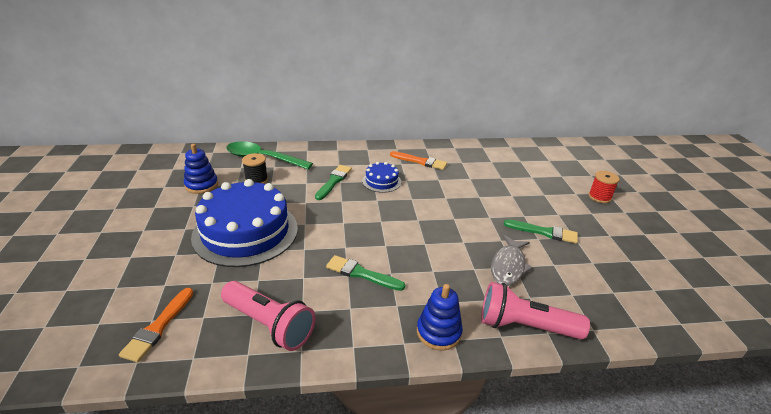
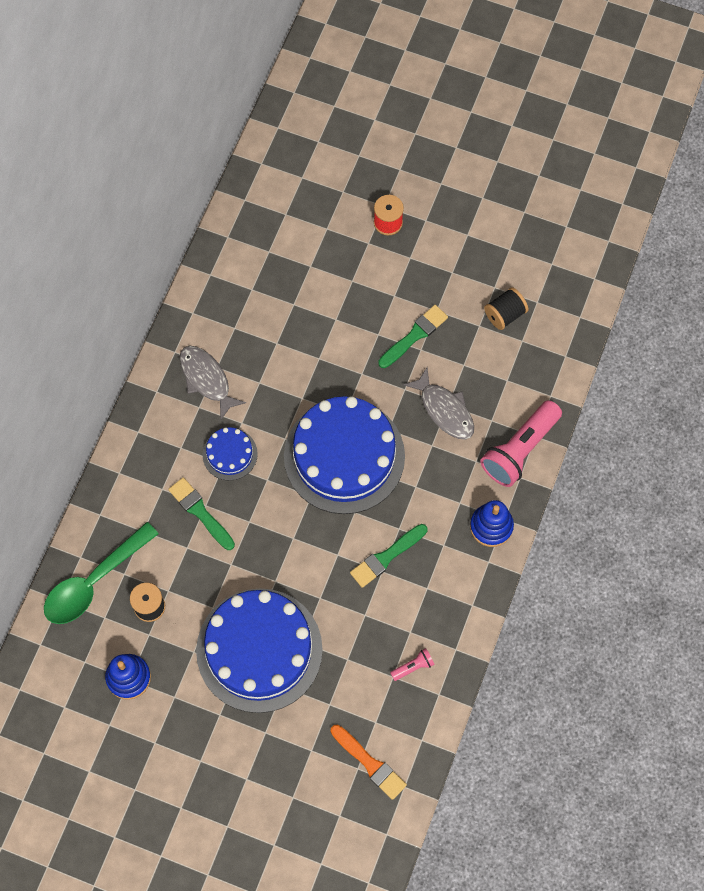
camera: 60 degrees left, 35 degrees up
pink flashlight [221,281,315,351] -> pink flashlight [390,648,435,681], size x0.44
orange brush [390,151,447,170] -> grey fish [179,345,246,420]
none -> blue cake [284,396,405,514]
none -> black spool [484,287,529,330]

